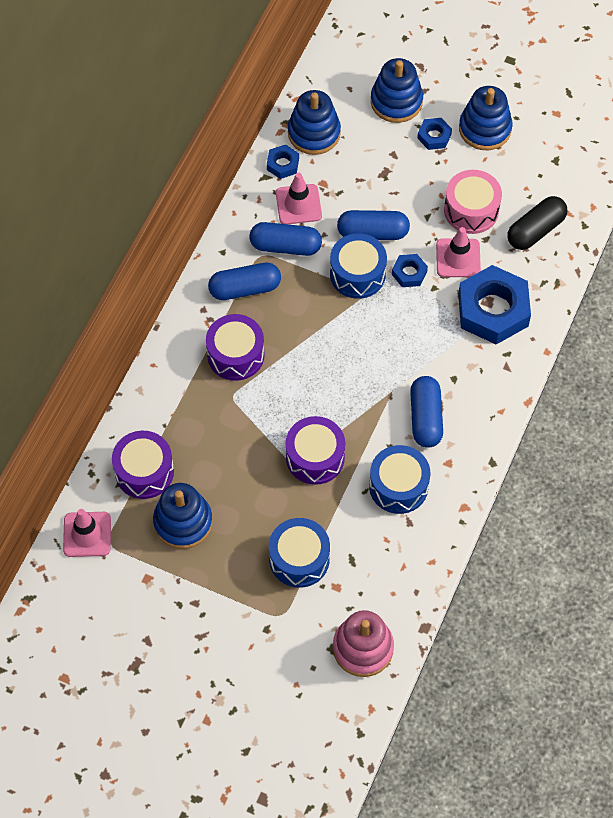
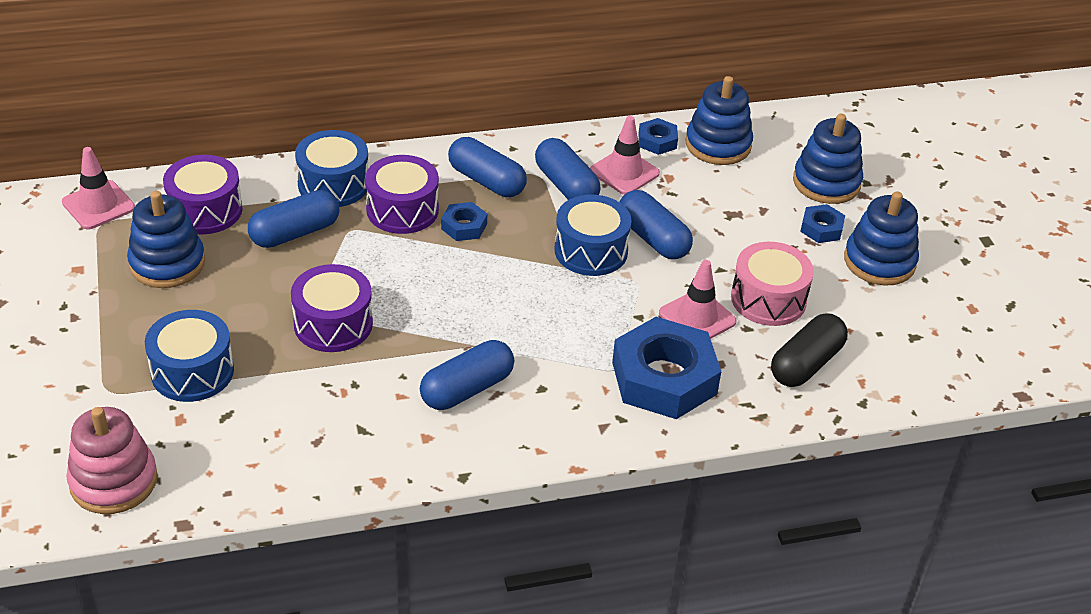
camera: 50 degrees right, 20 degrees down
blue drum [369,445,430,514] -> blue drum moved to [295,130,368,207]
blue nut [392,254,428,287] -> blue nut moved to [441,202,487,241]
black capsule [508,196,567,250] -> black capsule turned 60 degrees counterclockwise [771,313,848,387]
none -> blue capsule [248,190,339,248]

